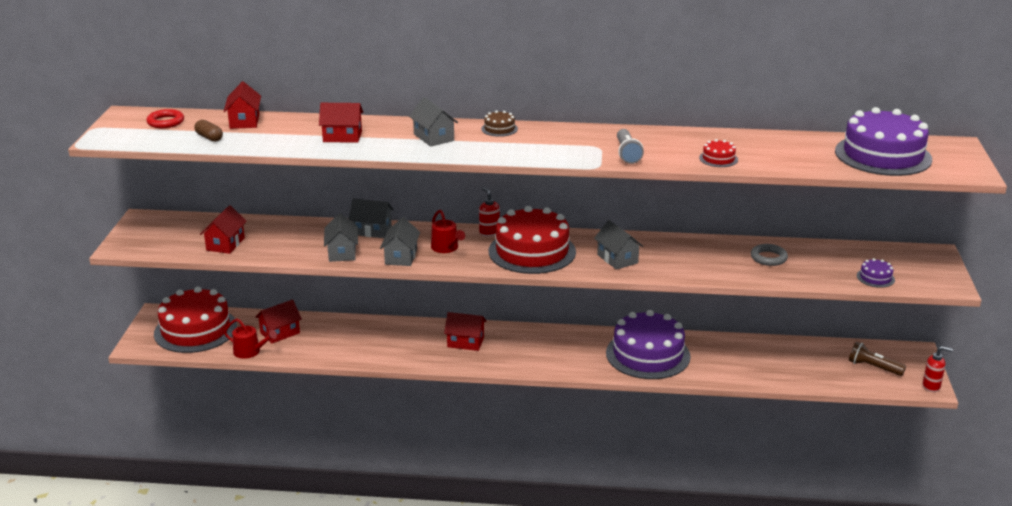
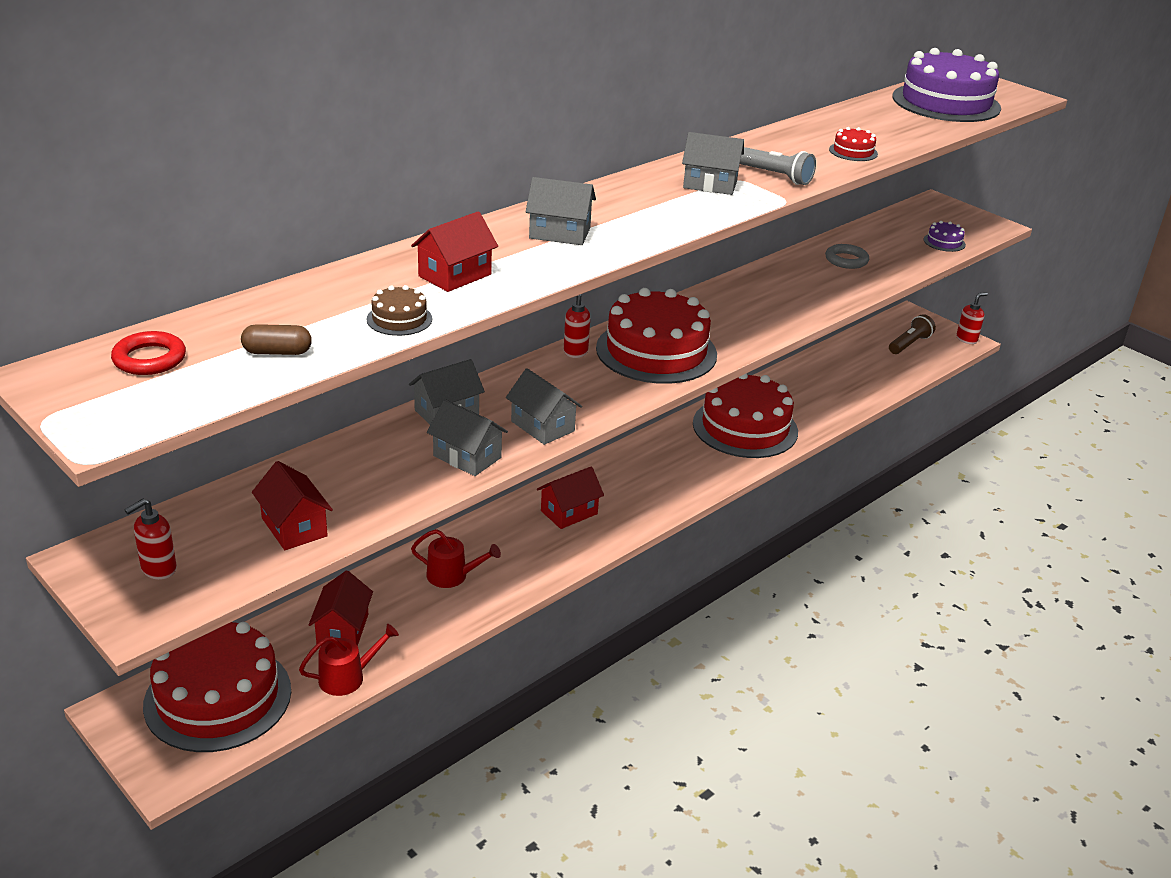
camera: 50 degrees left, 5 degrees up
red house [224,81,261,129] -> none
red watering can [431,210,465,253] -> red watering can moved to [411,529,501,588]
brown cake [481,110,518,137] -> brown cake moved to [367,285,432,336]
grey house [594,220,643,270] -> grey house moved to [682,132,744,195]
purple cake [606,310,691,379] -> red cake [693,373,798,458]
brown flashlight [849,341,906,376] -> brown flashlight turned 150 degrees clockwise [889,314,936,354]
none -> red soap dispenser [124,499,177,580]

